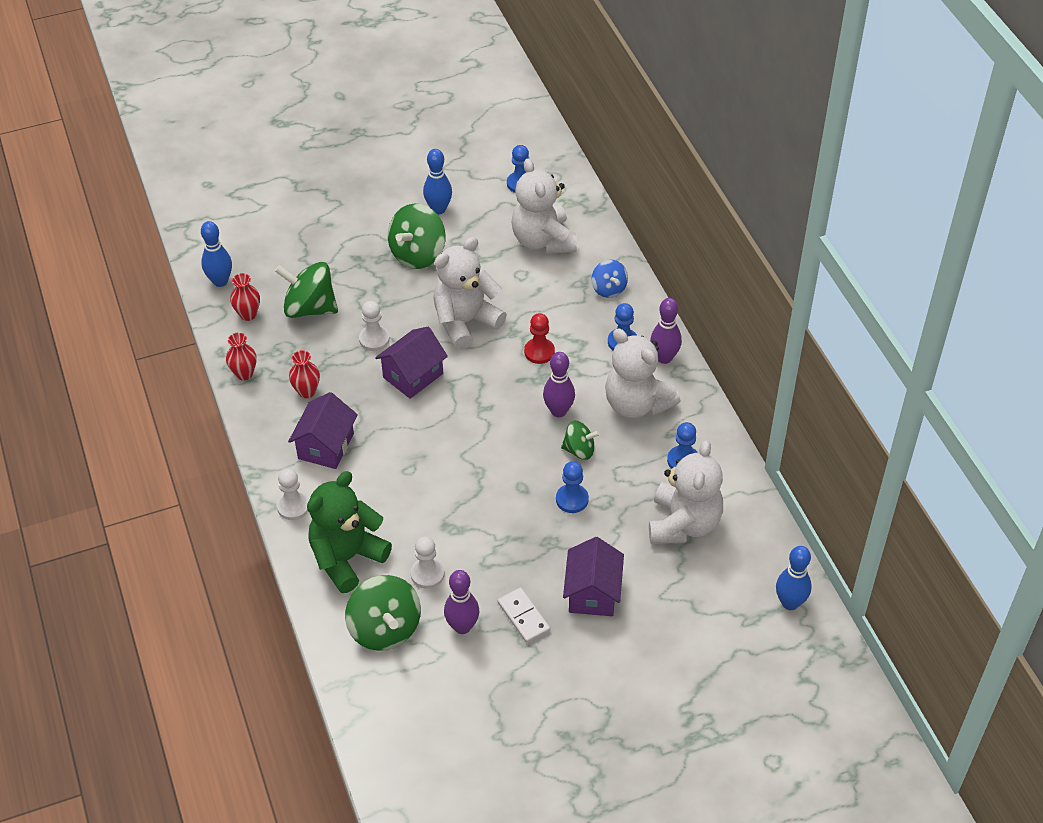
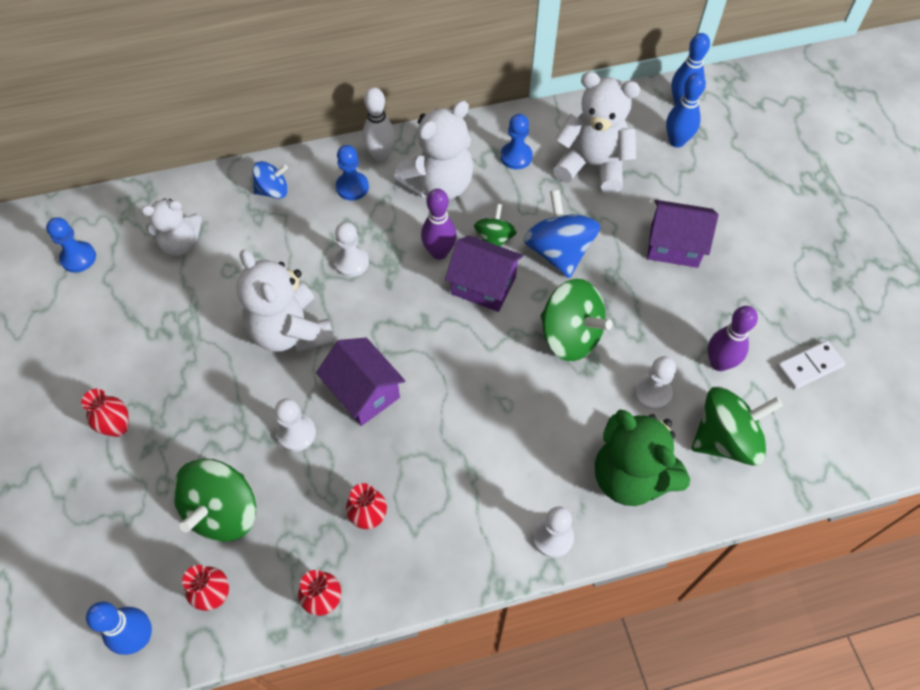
camera: 85 degrees left, 10 degrees up
purple house [288,392,358,469] -> purple house moved to [445,235,523,312]
green spinning top [388,204,446,269] -> green spinning top moved to [541,279,612,361]
blue bowling pin [423,149,452,214] -> blue bowling pin moved to [666,73,706,148]
white domino [498,588,550,643] -> white domino moved to [777,341,845,390]
white teddy bear [511,159,577,254] -> white teddy bear [141,198,202,256], size x0.64
red pawn [524,313,555,364] -> white pawn [334,222,369,277]
blue pawn [556,461,589,513] -> blue spinning top [523,190,601,278]
purple bowling pin [650,298,682,364] -> white bowling pin [362,87,396,162]
none -> red vase [81,389,129,437]

